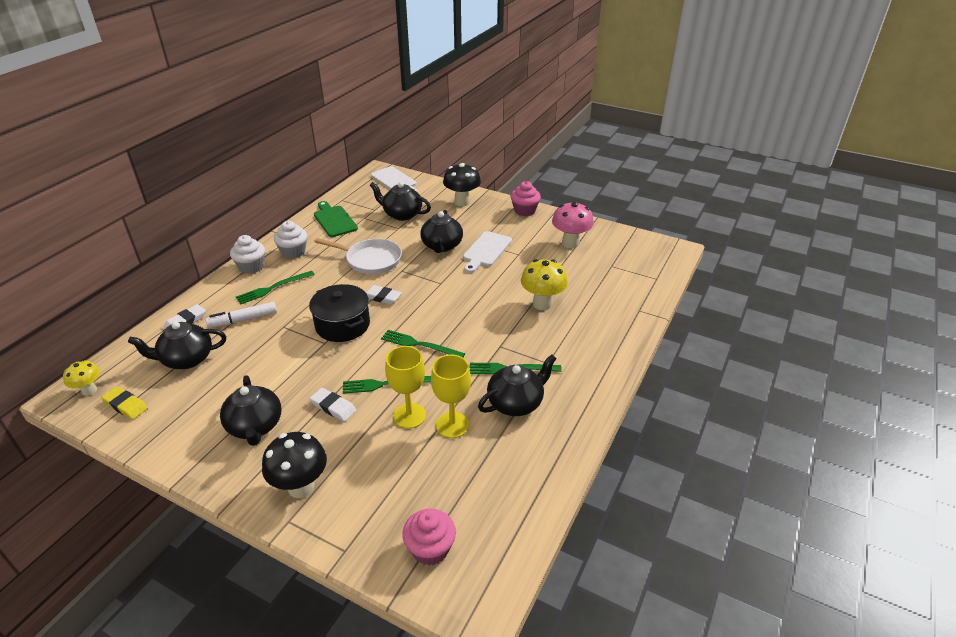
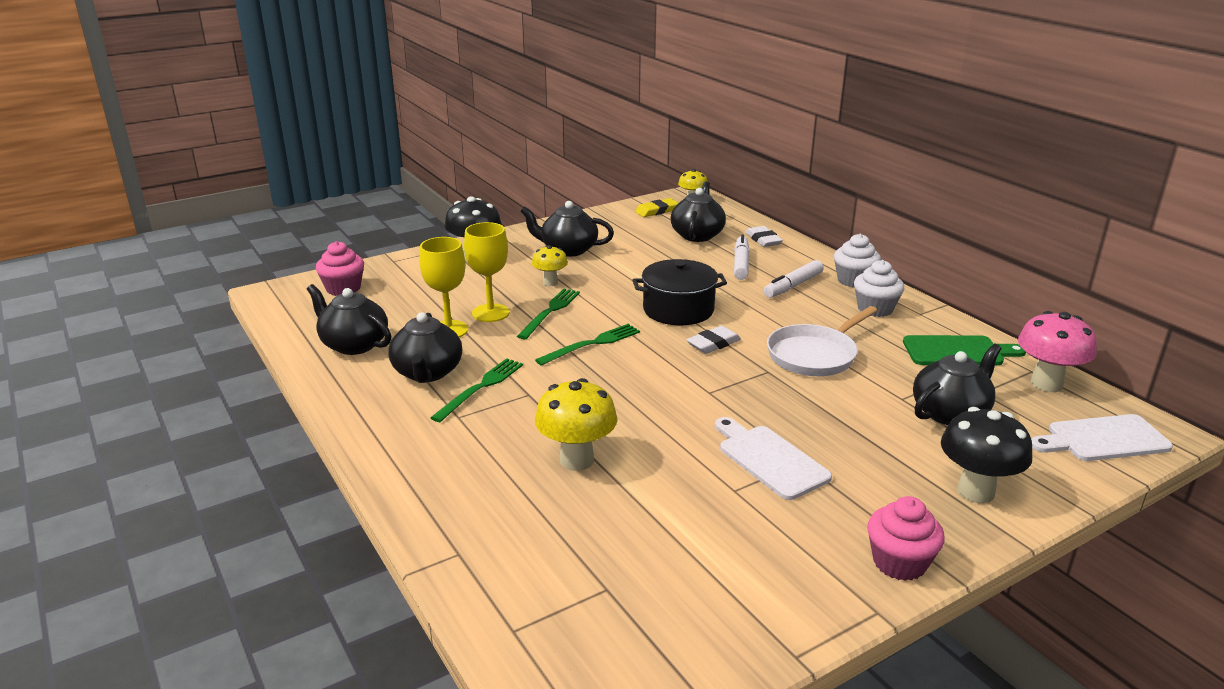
camera: 120 degrees right, 10 degrees down
green fork [236,271,315,304] -> white marker [764,260,824,298]
white eraser [310,388,356,422] -> yellow mushroom [532,245,568,286]
black teapot [420,210,463,253] -> black teapot moved to [307,284,391,355]
pink mushroom [552,201,594,248] -> pink mushroom moved to [1018,311,1097,392]

